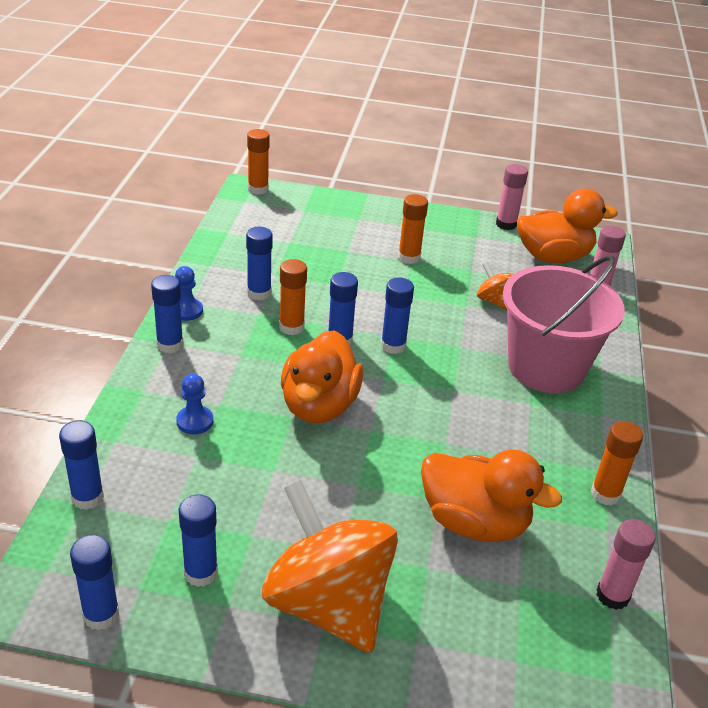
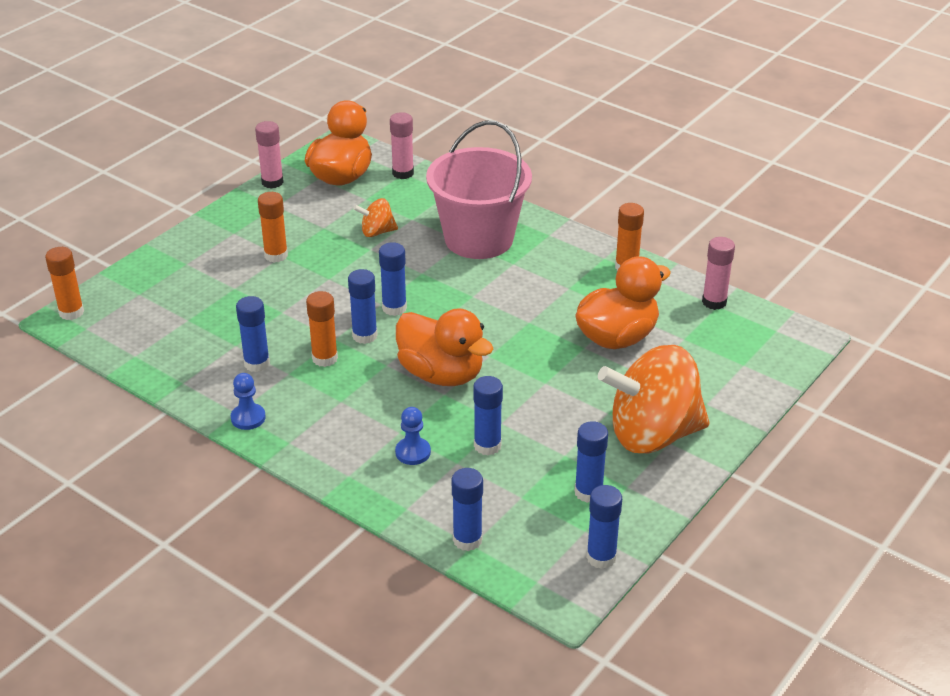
camera: 60 degrees left, 0 degrees up
blue glue stick [151,275,184,353] -> blue glue stick moved to [473,376,503,456]

